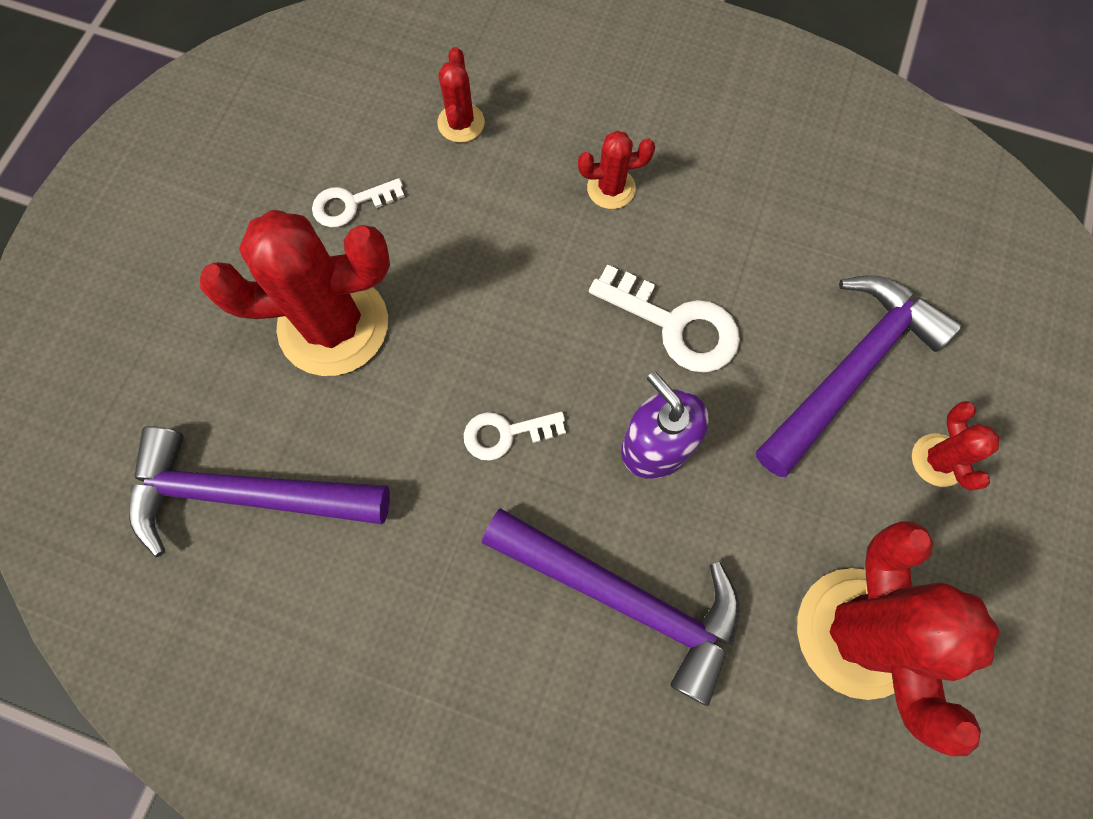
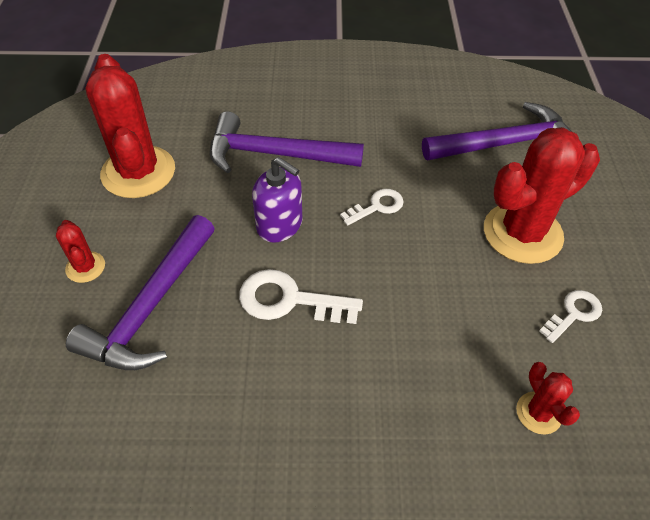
camera: 160 degrees right, 20 degrees down
red cactus [578,131,655,209] -> none

